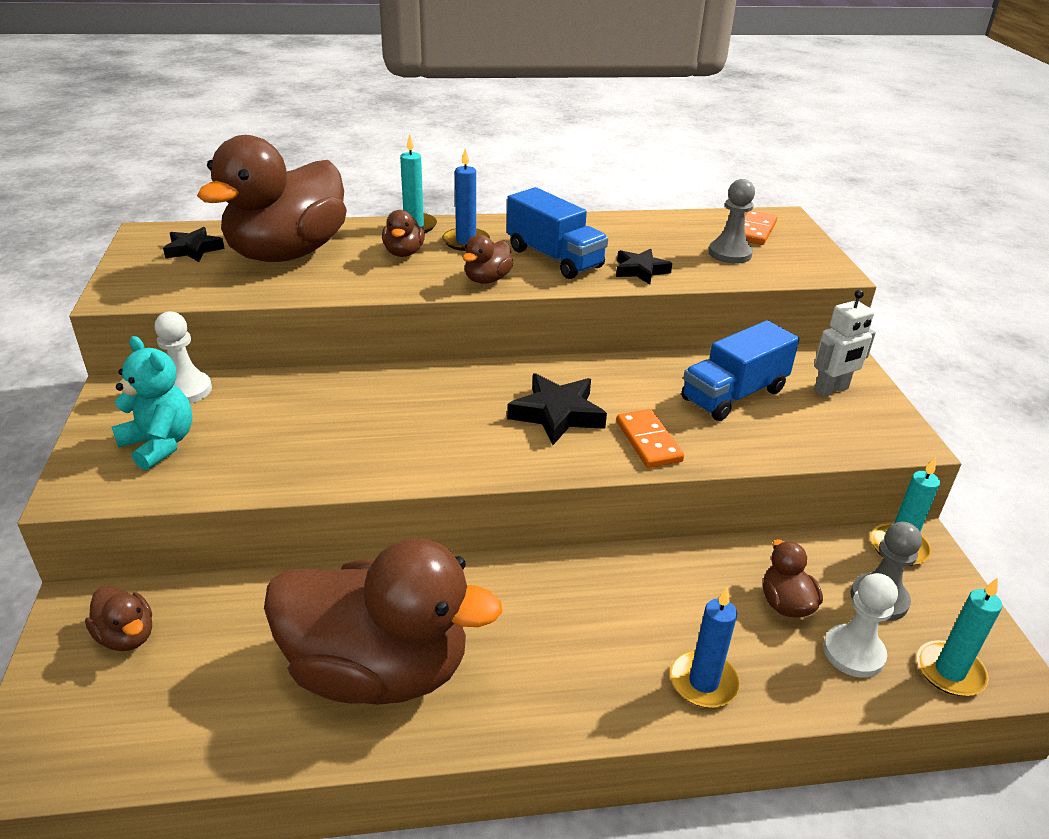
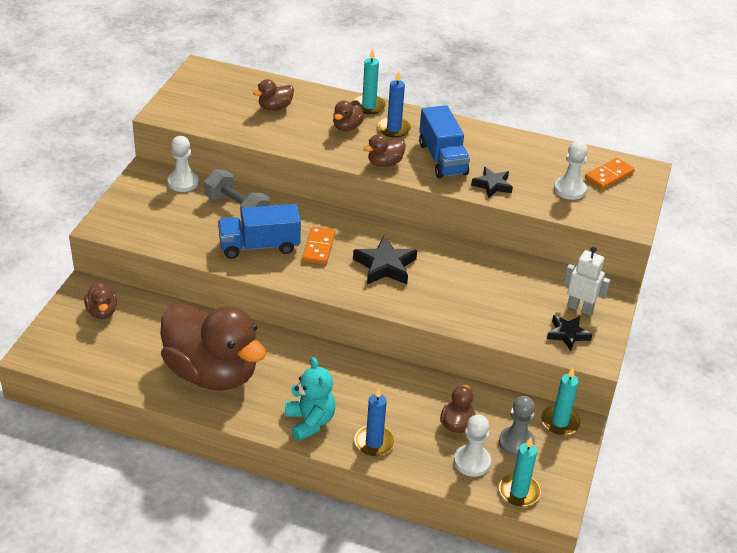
camera: 25 degrees right, 5 degrees up
turquoise teddy bear [112,336,192,471] -> turquoise teddy bear moved to [285,357,336,441]
black star [163,227,225,262] -> black star moved to [547,315,593,351]
brown duck [197,135,347,262] -> brown duck [253,79,294,111], size x0.40
orange domino [616,409,684,468] -> orange domino moved to [302,226,335,265]
blue truck [681,320,799,421] -> blue truck moved to [218,204,301,259]
grey pawn [709,179,755,264] -> white pawn [554,141,588,200]
white robot [814,290,876,397] -> white robot turned 150 degrees counterclockwise [563,247,611,315]
none -> grey dumbbell [204,169,270,216]

